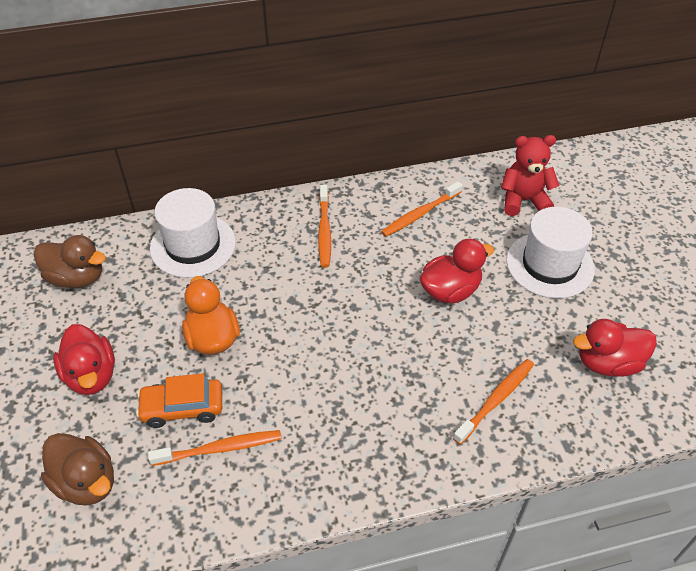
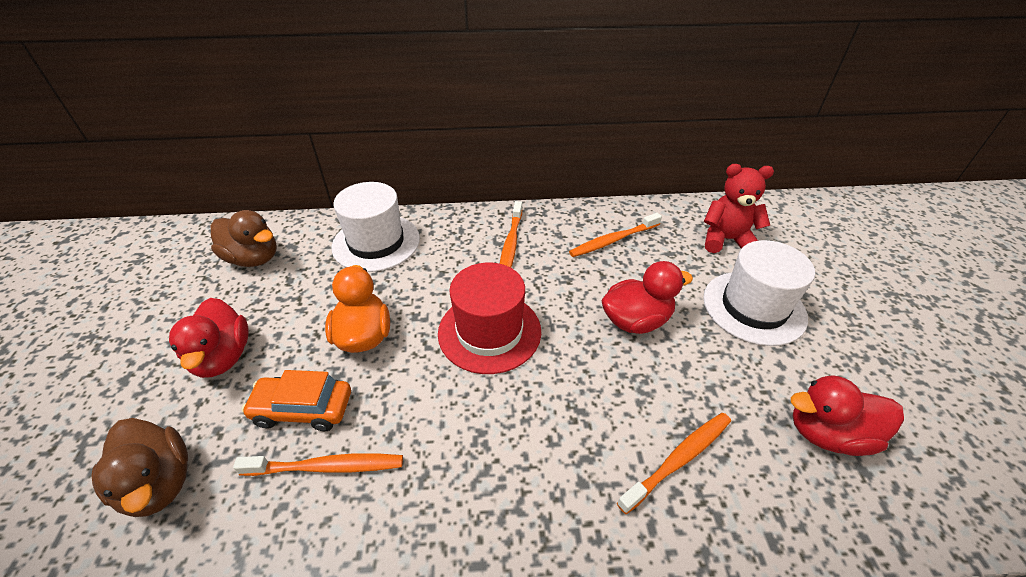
camera: 10 degrees right, 5 degrees down
none -> red hat [438,263,541,374]

